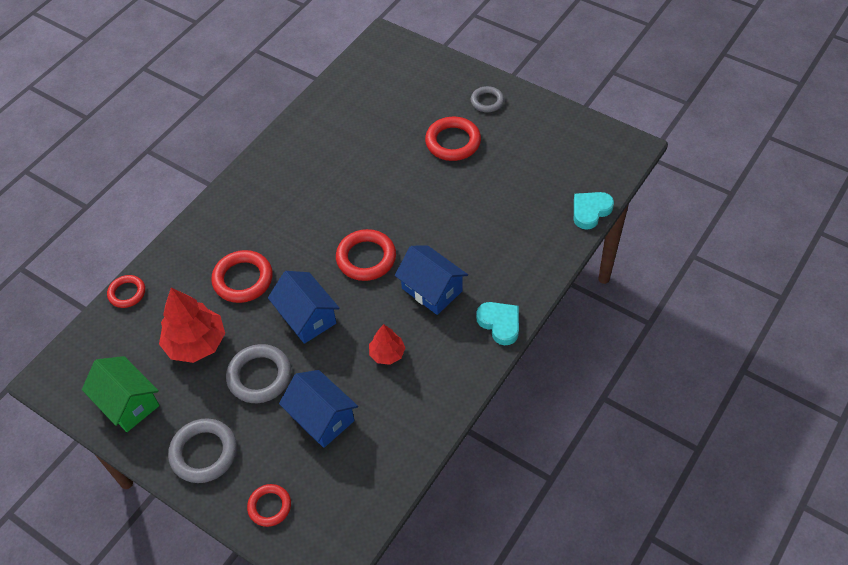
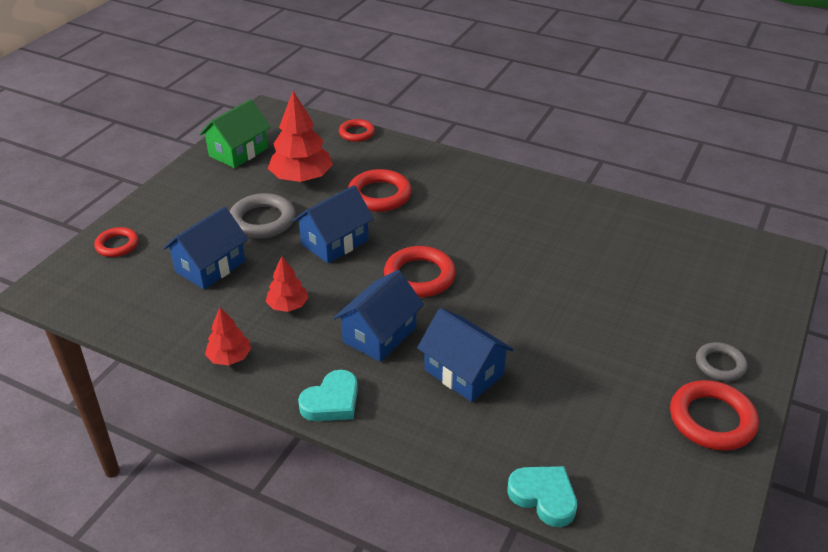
camera: 80 degrees right, 15 degrees down
grey ring [168,418,237,483] -> none
red ring [425,117,481,161] -> red ring moved to [670,380,759,451]
none -> red tree [205,307,251,365]
none -> blue house [417,308,514,402]

